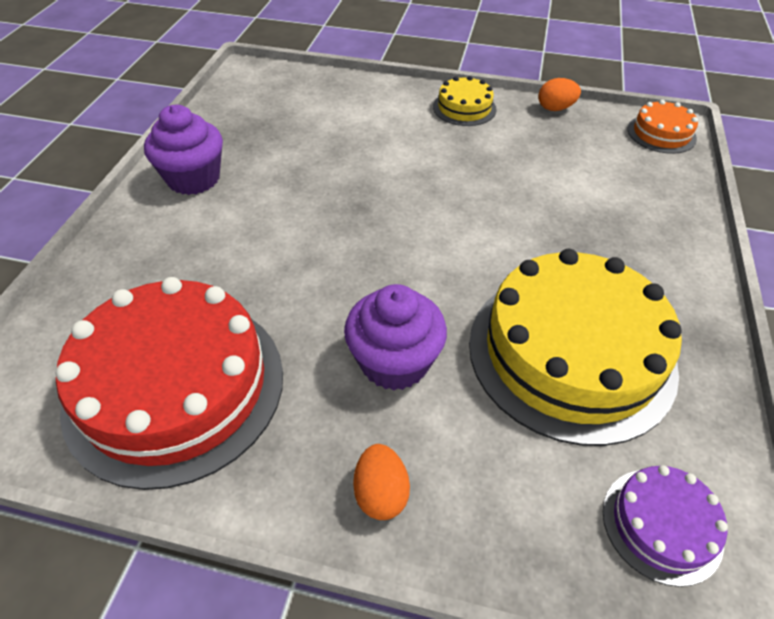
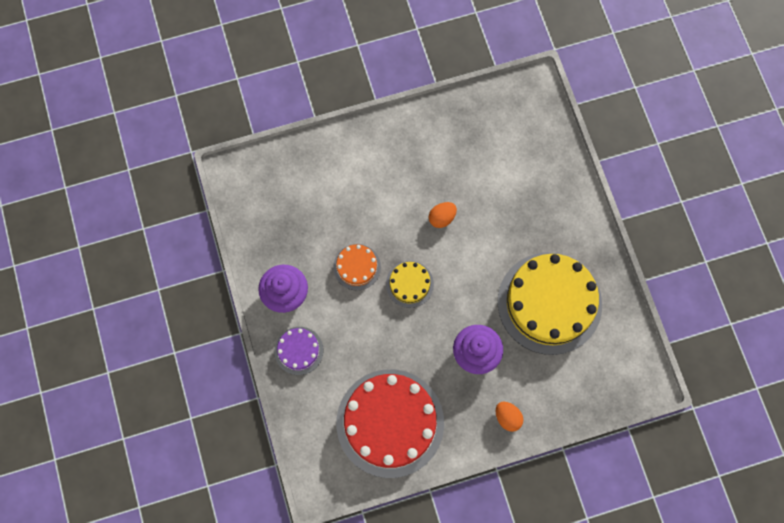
camera: 30 degrees left, 25 degrees up
yellow cake [433,76,496,126] -> yellow cake moved to [386,261,434,308]
orange egg [538,78,581,111] -> orange egg moved to [429,202,457,228]
purple cake [603,465,728,587] -> purple cake moved to [275,327,323,375]
orange cake [627,100,698,154] -> orange cake moved to [333,244,381,290]

